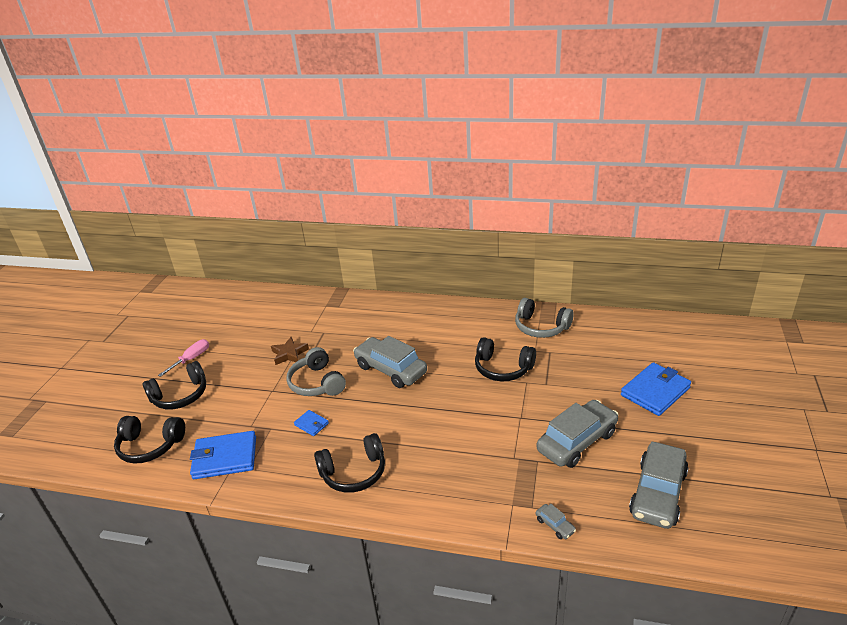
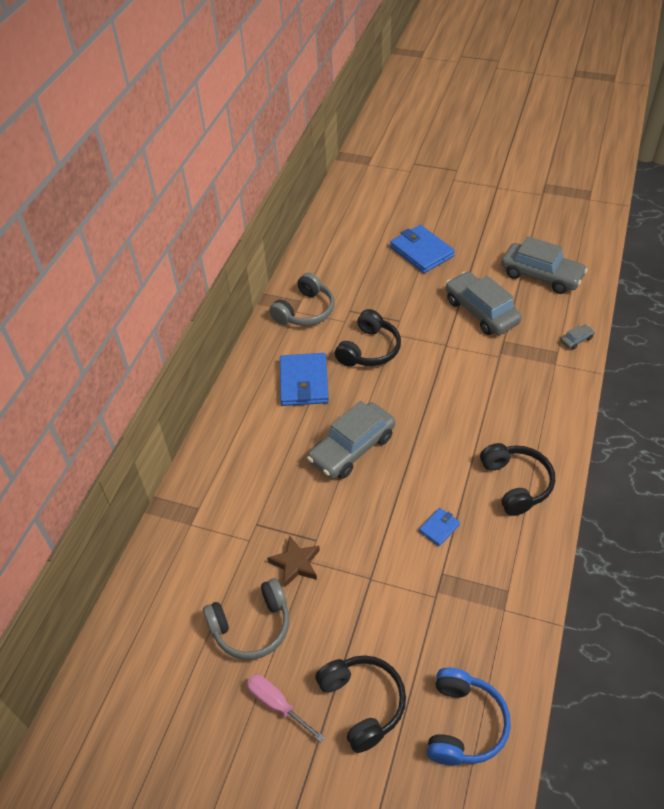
camera: 85 degrees left, 15 degrees up
black headphones [114,416,185,464] -> blue headphones [427,668,511,765]
blue wallet [190,431,256,479] -> blue wallet moved to [280,353,329,406]
grey headphones [286,347,346,396] -> grey headphones moved to [203,578,289,660]

